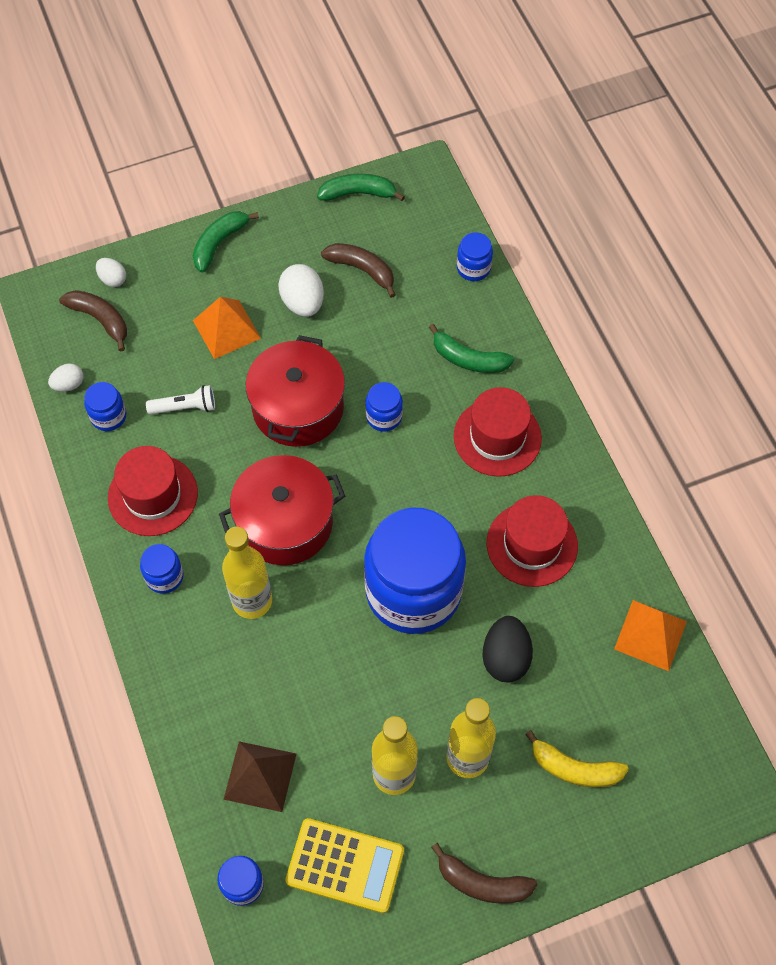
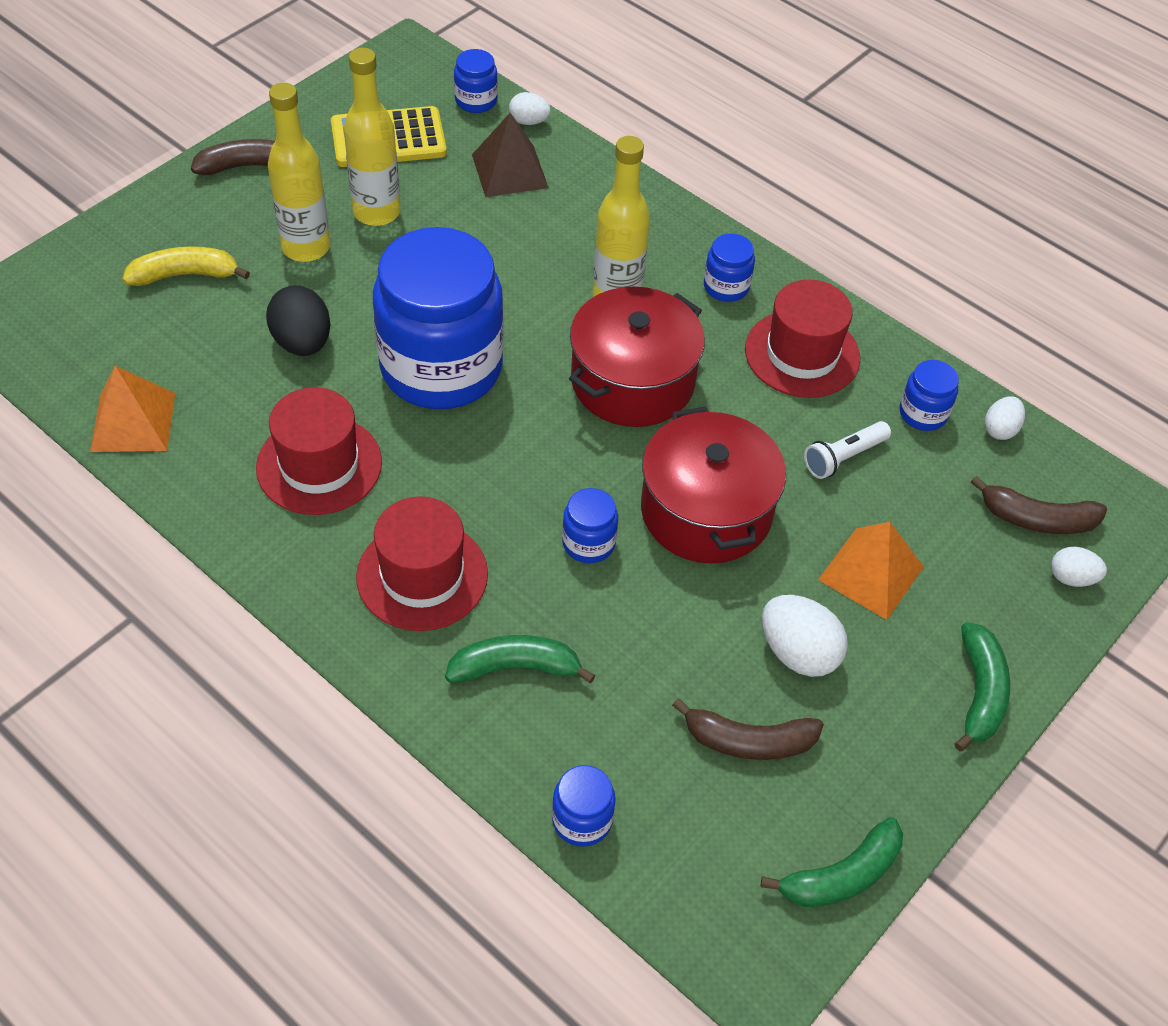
camera: 150 degrees right, 10 degrees down
none -> white egg [509,92,551,125]

